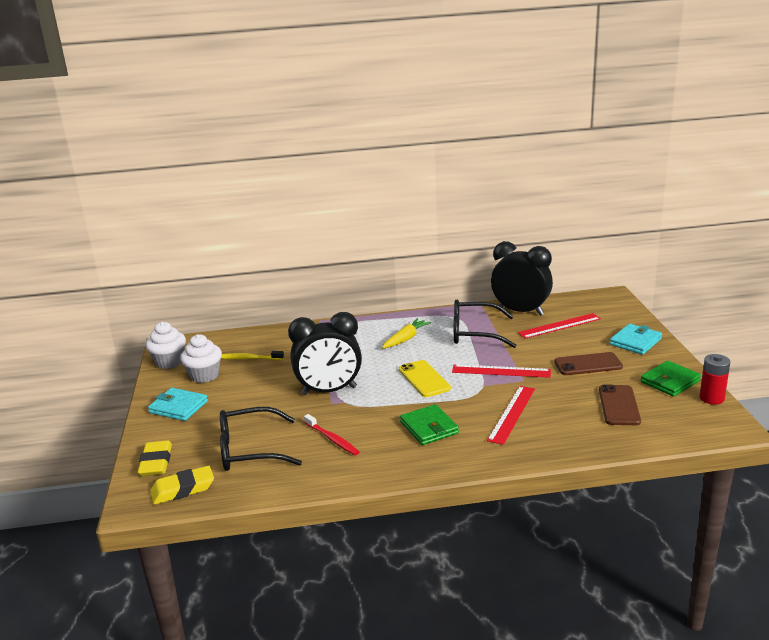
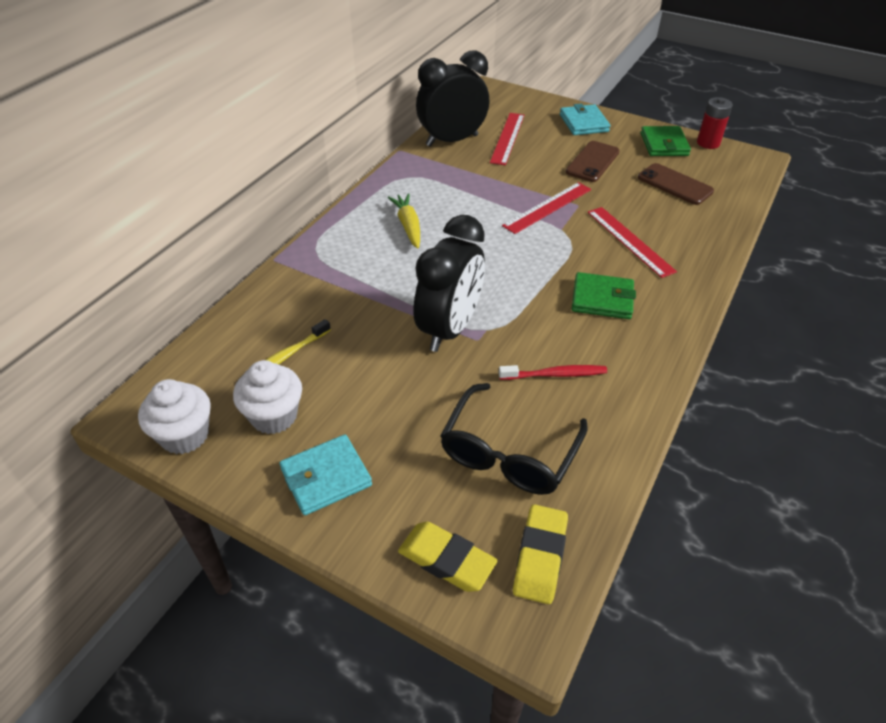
camera: 55 degrees left, 20 degrees up
yellow phone [399,360,451,397] -> none
black glasses [454,300,517,348] -> none

